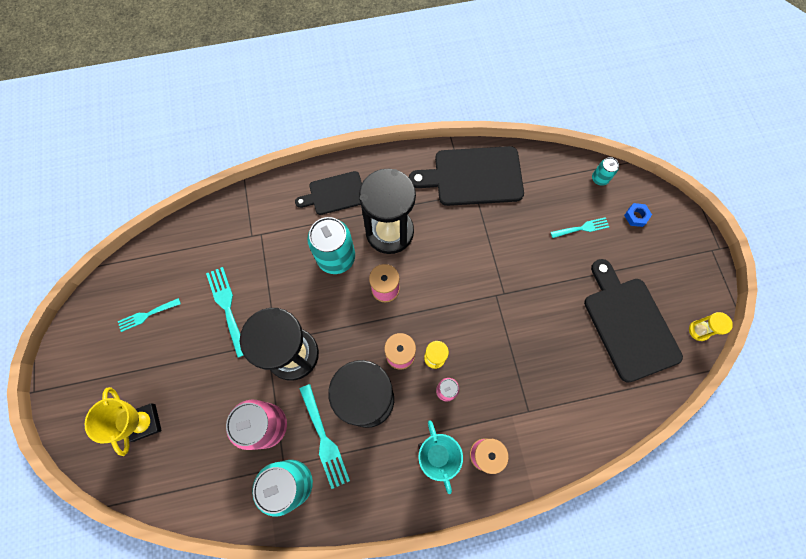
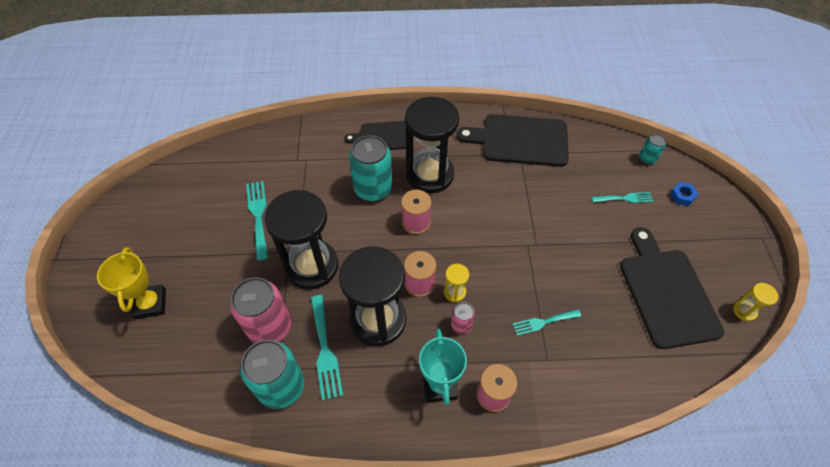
camera: 10 degrees right, 15 degrees down
turquoise fork [118,298,181,332] -> turquoise fork moved to [513,310,581,336]

